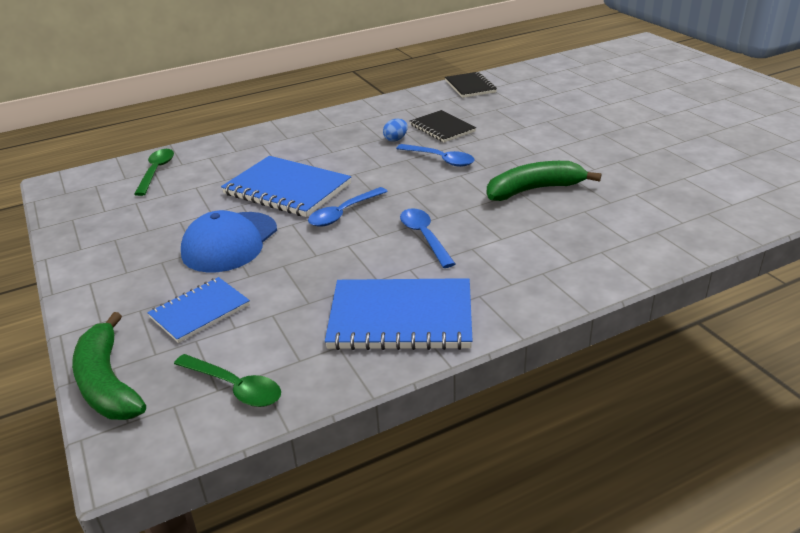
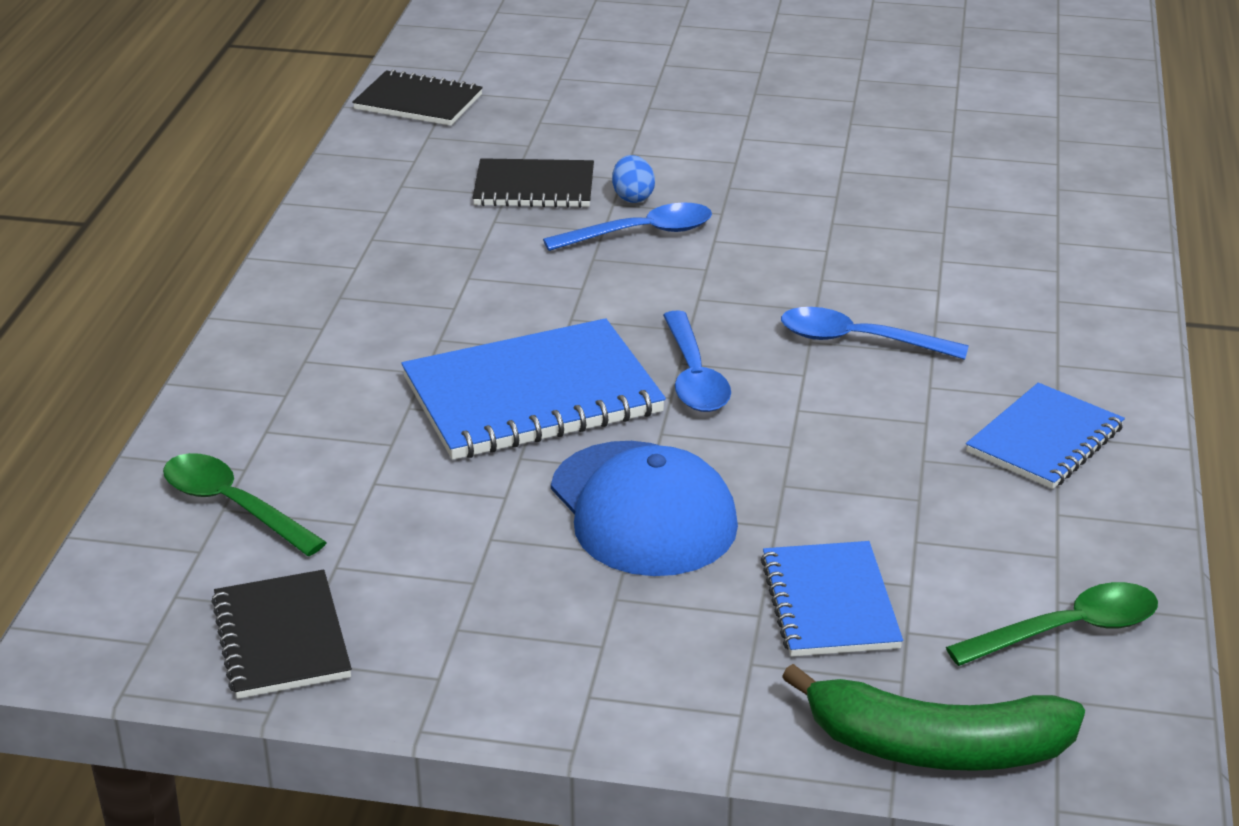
camera: 55 degrees left, 0 degrees up
blue notebook [325,278,473,350] -> blue notebook [966,383,1125,489], size x0.61
blue egg [383,119,408,142] -> blue egg moved to [612,155,655,203]
green banana [487,161,601,201] -> none
none -> black notebook [211,570,352,699]

